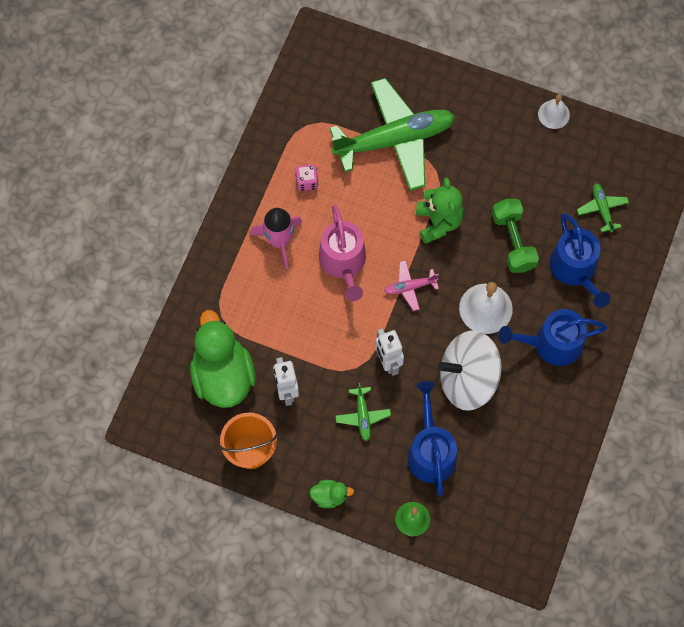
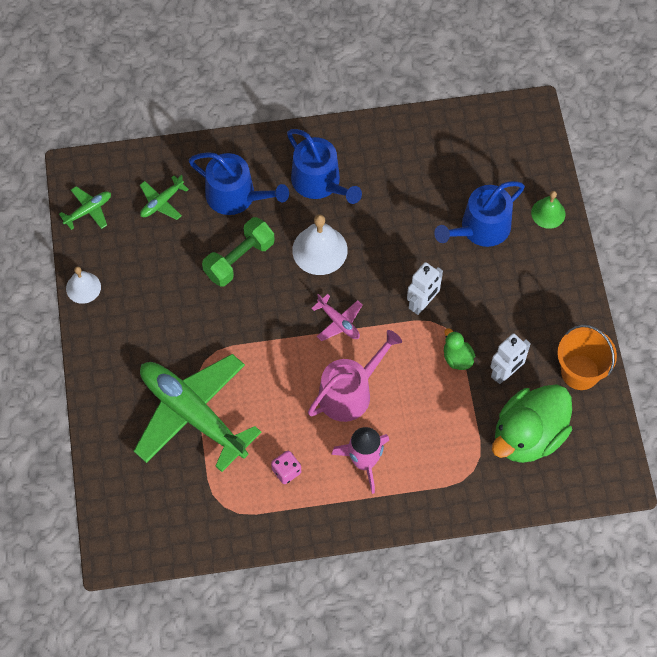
camera: 120 degrees left, 5 degrees down
green duck [309,480,354,508] -> green duck moved to [444,328,475,370]
green plane [335,383,391,441] -> green plane moved to [59,186,111,230]
green teddy bear [416,178,463,244] -> none
white spinning top [438,330,502,411] -> none
blue watering can [549,213,611,308] -> blue watering can turned 75 degrees clockwise [189,152,289,215]

